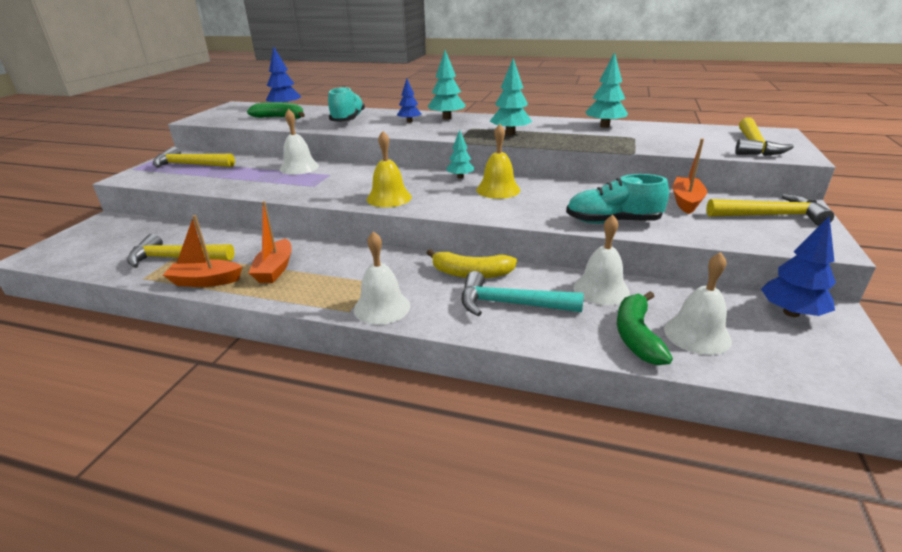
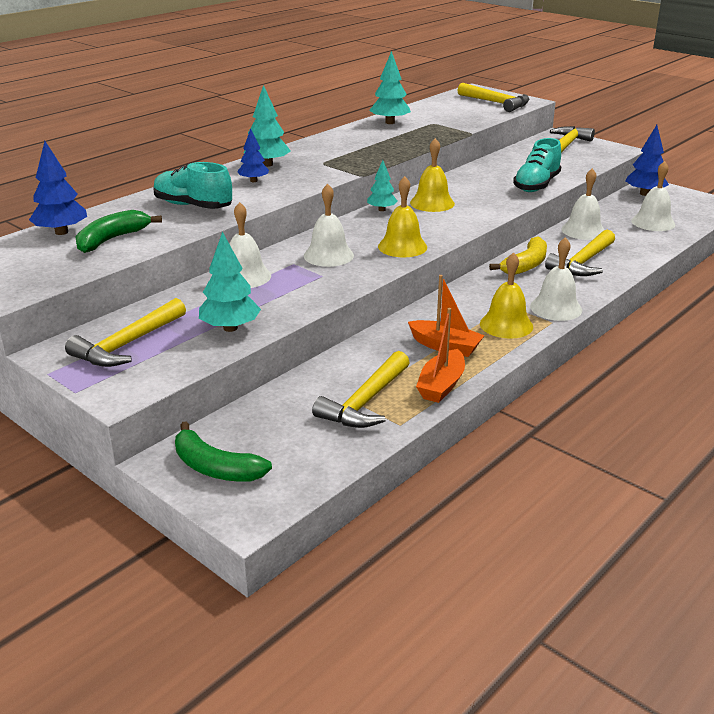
camera: 65 degrees left, 0 degrees up
turquoise hammer [462,271,584,316] -> yellow hammer [545,230,615,276]
turquoise tree [489,58,532,135] -> turquoise tree moved to [199,231,261,332]
green banana [617,291,673,365] -> green banana moved to [175,421,272,482]
orange boat [673,139,707,214] -> none
none -> white bell [304,184,354,267]
none -> yellow bell [480,252,533,339]

